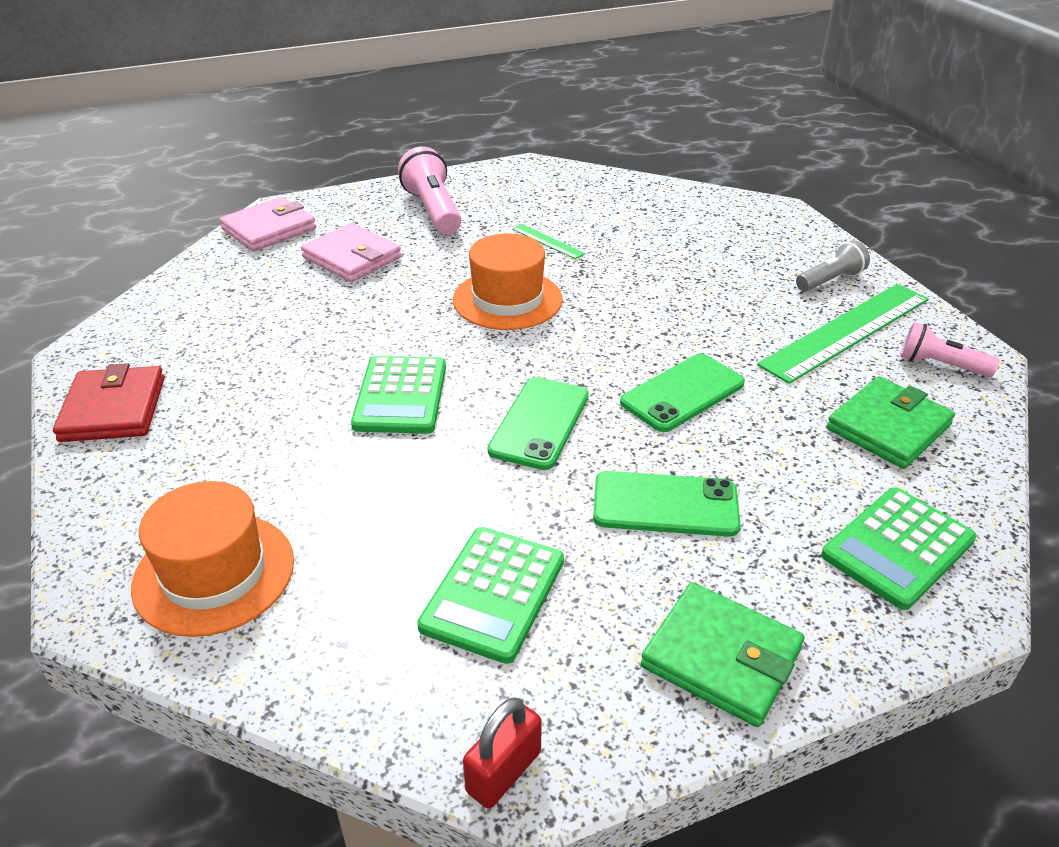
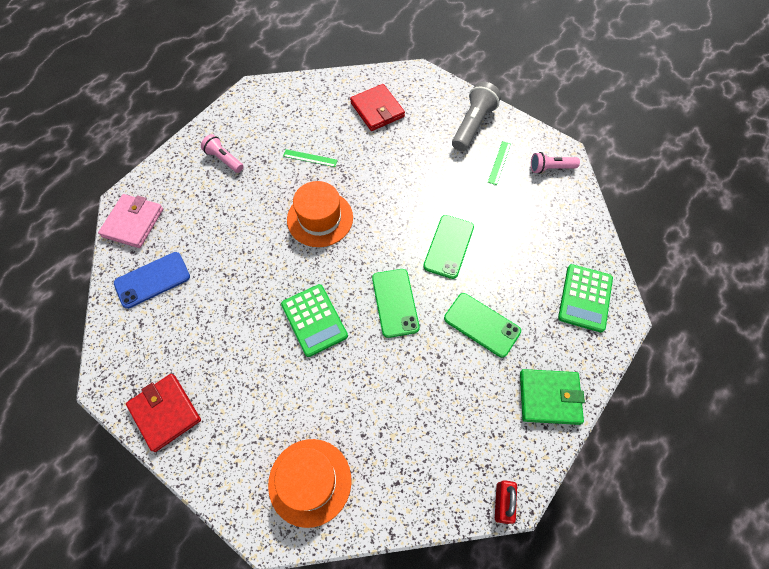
camera: 30 degrees left, 25 degrees up
pink wallet [301,223,401,282] -> none
pink flashlight [398,146,461,234] -> pink flashlight [201,134,244,173], size x0.62
green calculator [417,527,564,664] -> none
green phone [593,471,740,537] -> green phone turned 60 degrees clockwise [444,293,521,358]
green ruler [757,284,929,384] -> green ruler [488,141,511,185], size x0.44
grey flashlight [796,240,870,292] -> grey flashlight [452,82,501,151], size x1.60
green wallet [826,376,955,469] -> none
none -> blue phone [114,252,190,309]
none -> red wallet [350,84,405,131]

